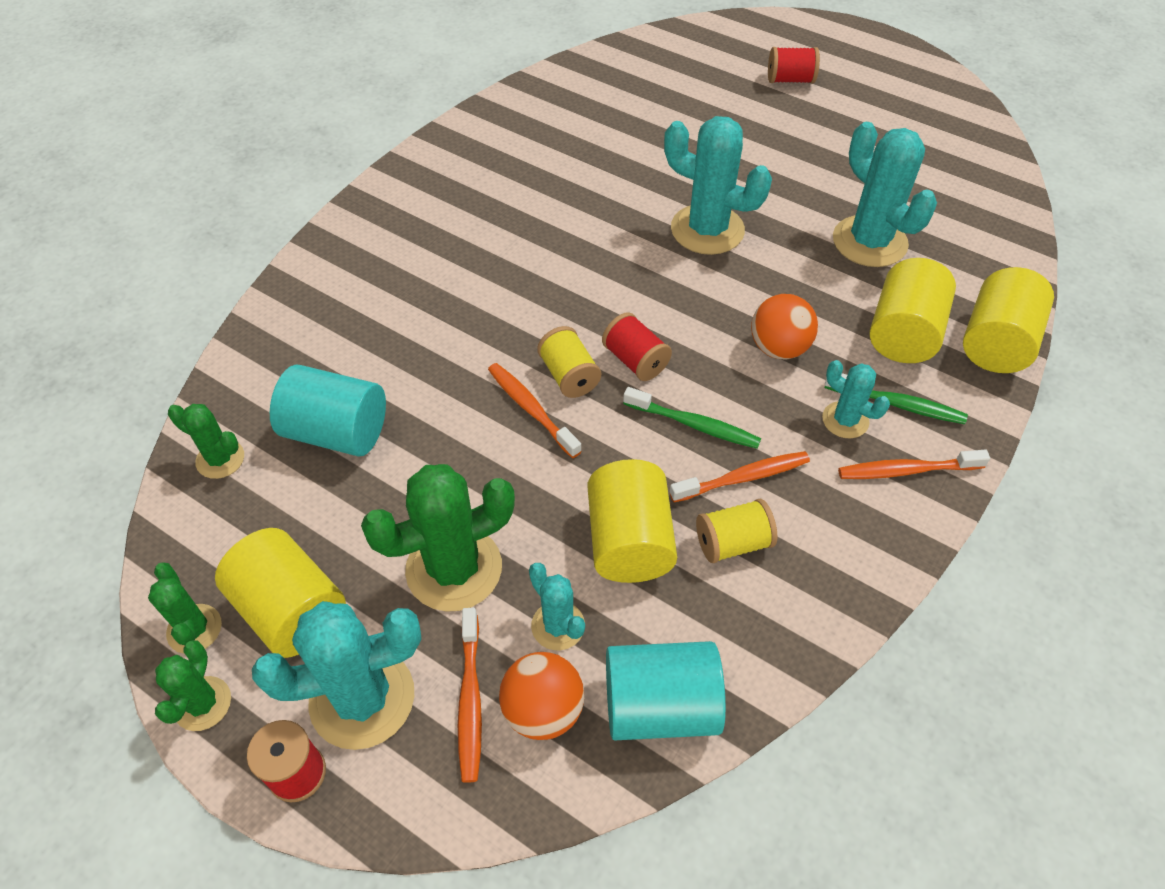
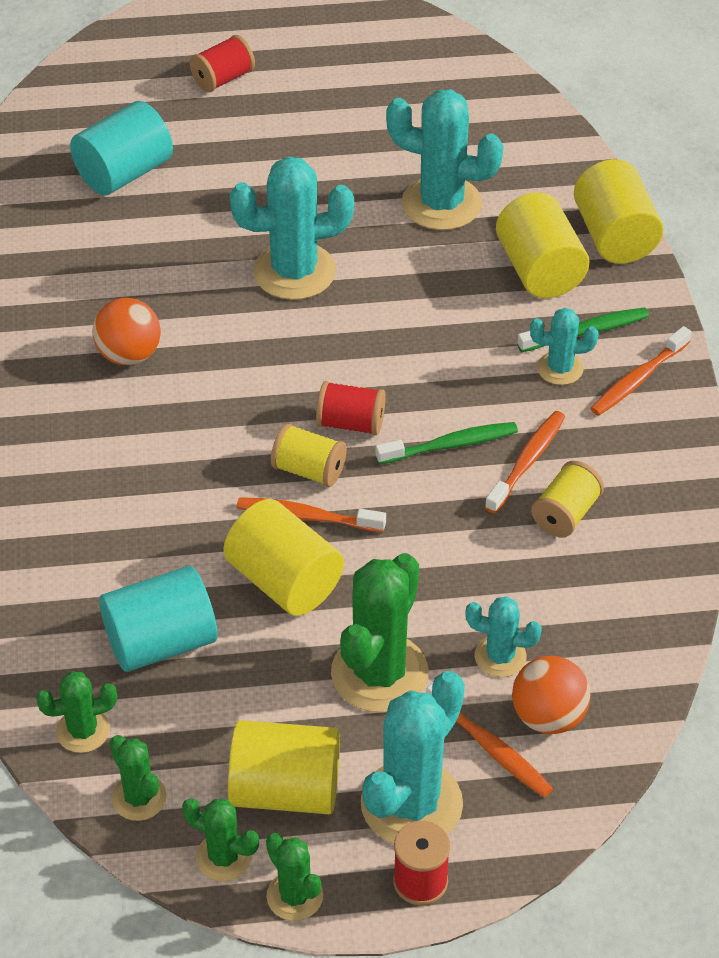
camera: 40 degrees left, 5 degrees down
yellow cylinder [588,459,677,583] -> yellow cylinder moved to [223,499,344,616]
turquoise cylinder [606,641,726,740] -> turquoise cylinder moved to [70,101,173,195]
orange ball [751,294,818,359] -> orange ball moved to [92,298,161,365]
none -> green cactus [110,735,167,821]

